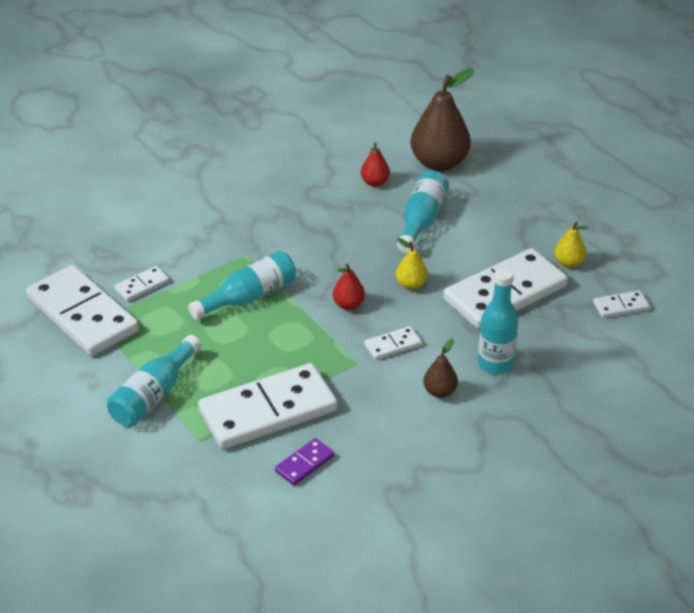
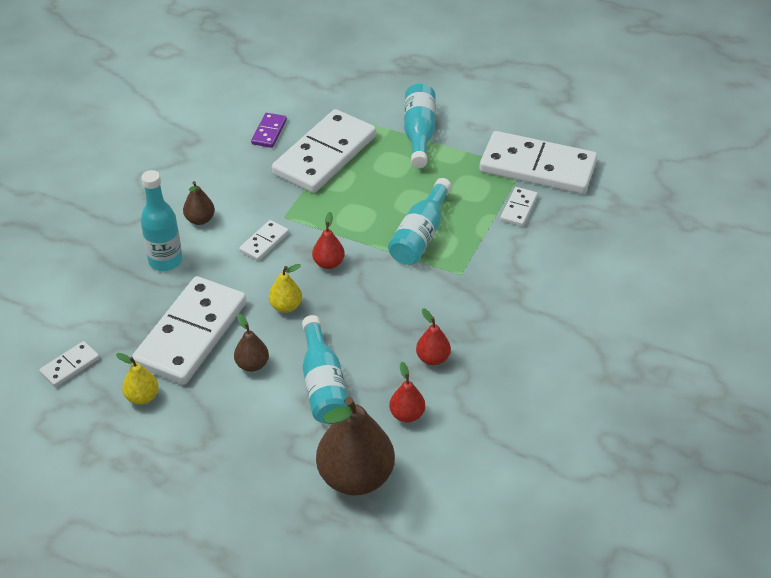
camera: 150 degrees right, 5 degrees up
none -> brown pear [234,314,269,372]
none -> red pear [416,308,451,365]

